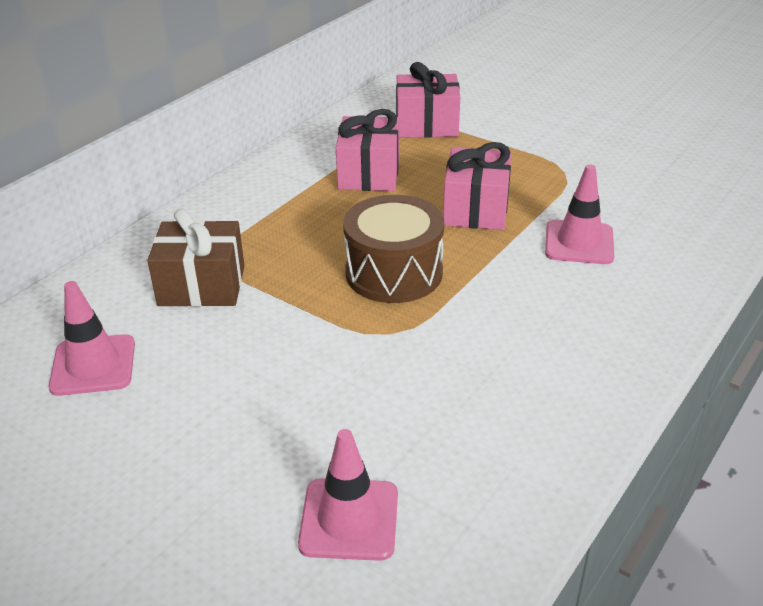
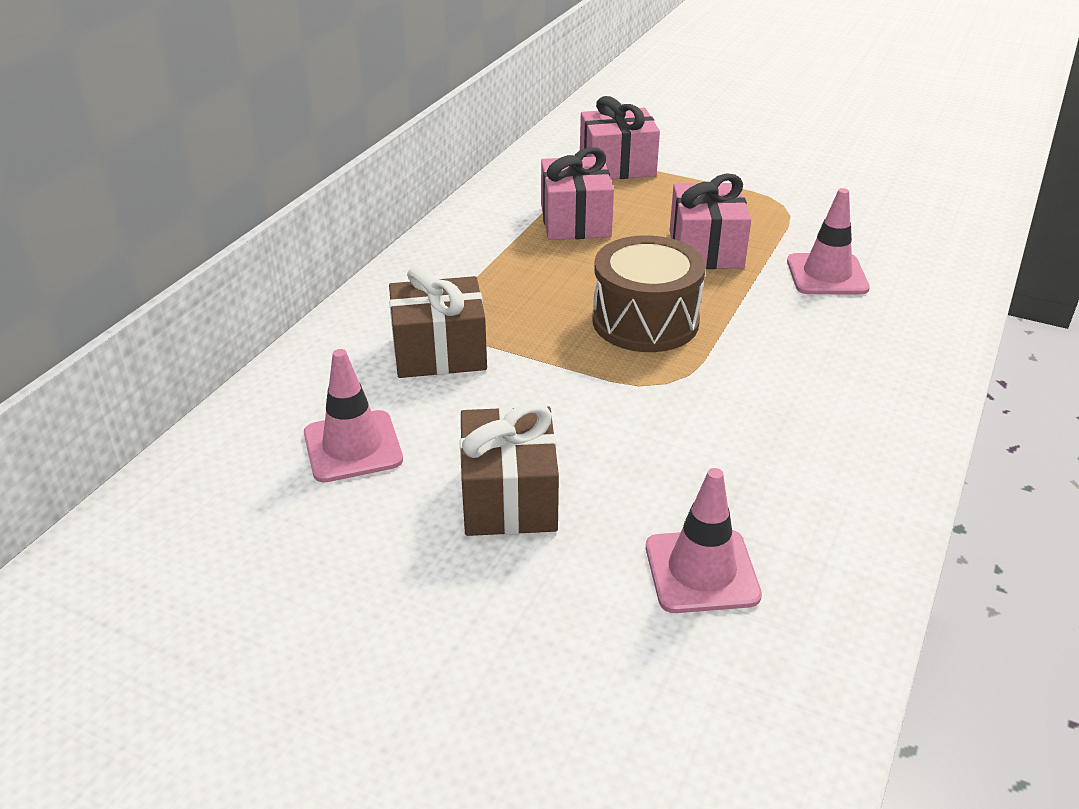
camera: 10 degrees left, 0 degrees up
none -> brown gift [460,403,559,536]

